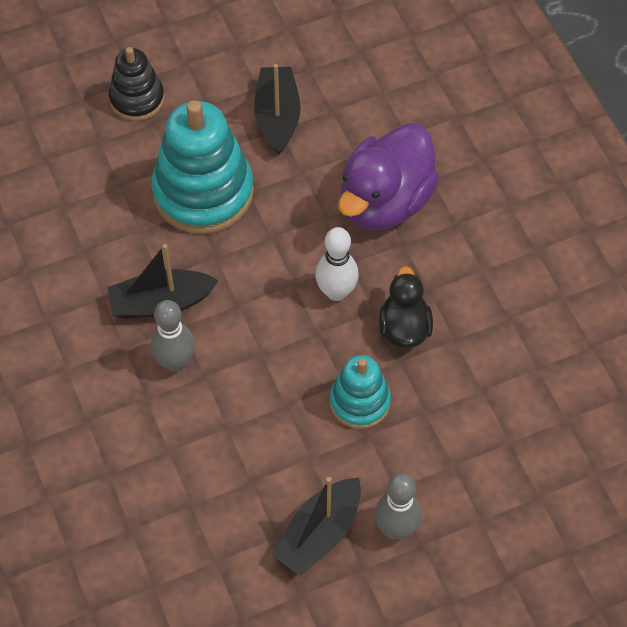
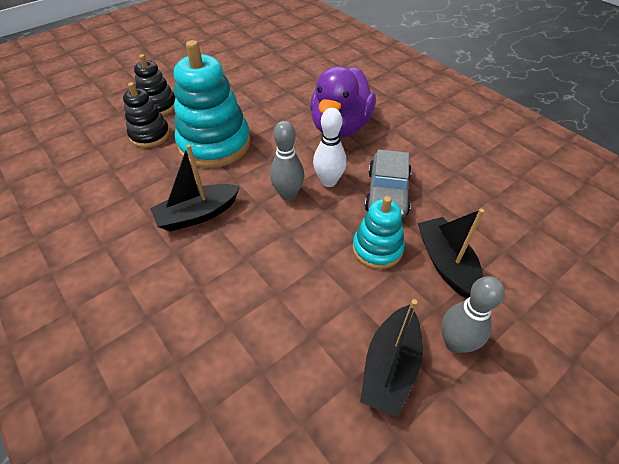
camera: 15 degrees left, 10 degrees down
grey bowling pin [151,300,195,372] -> grey bowling pin moved to [270,121,304,201]
black boat [254,64,301,154] -> black boat moved to [418,209,484,299]
black duck [379,266,433,348] -> grey car [365,149,412,218]
none -> black stacking toy [123,82,170,148]

